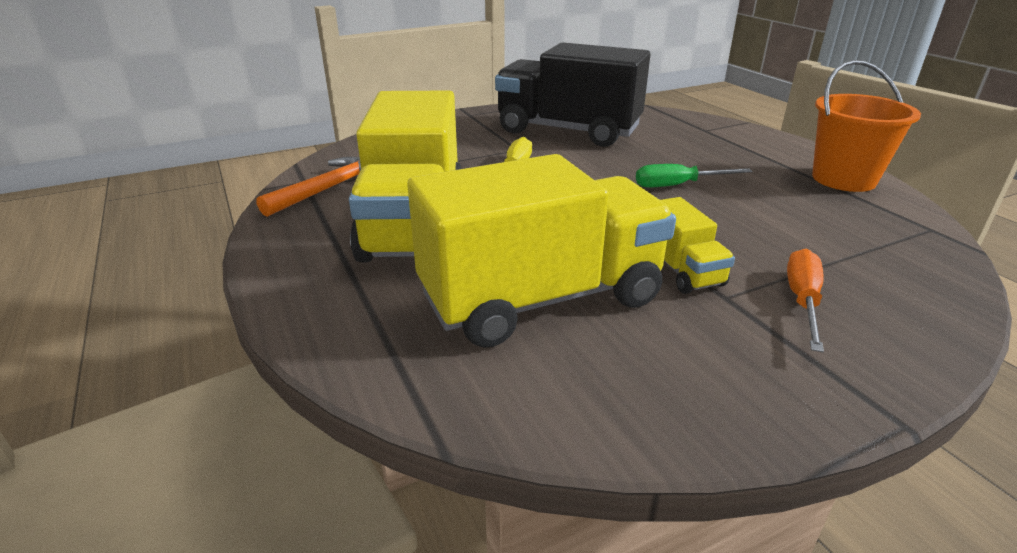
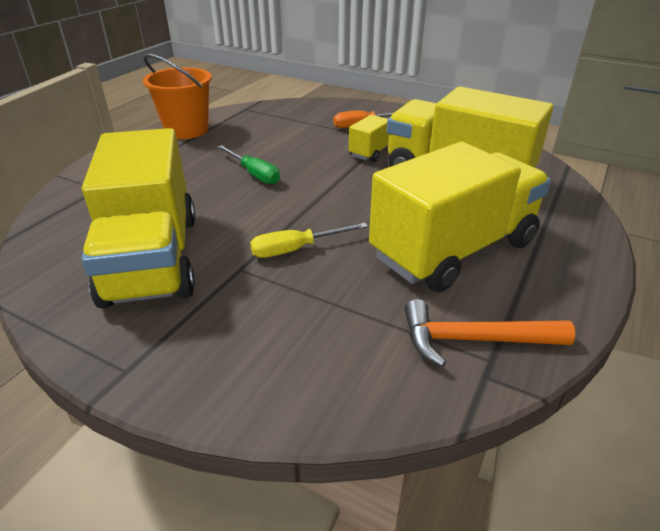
camera: 125 degrees left, 5 degrees up
black truck [495,42,651,147] -> yellow truck [81,128,195,309]

